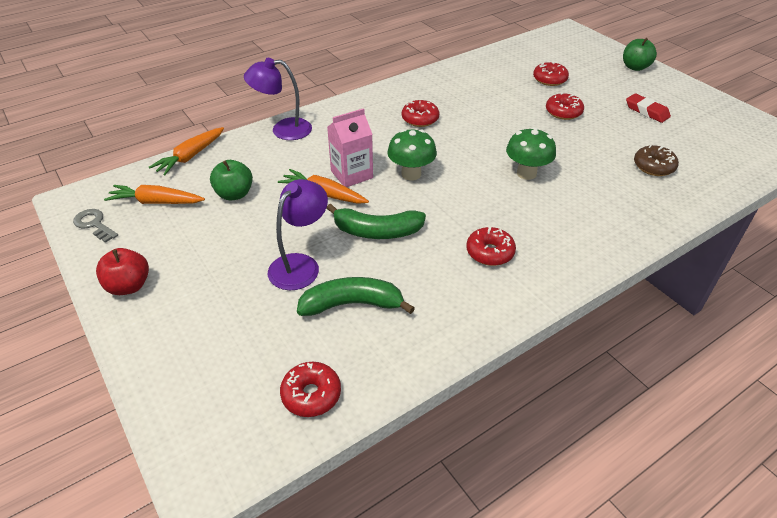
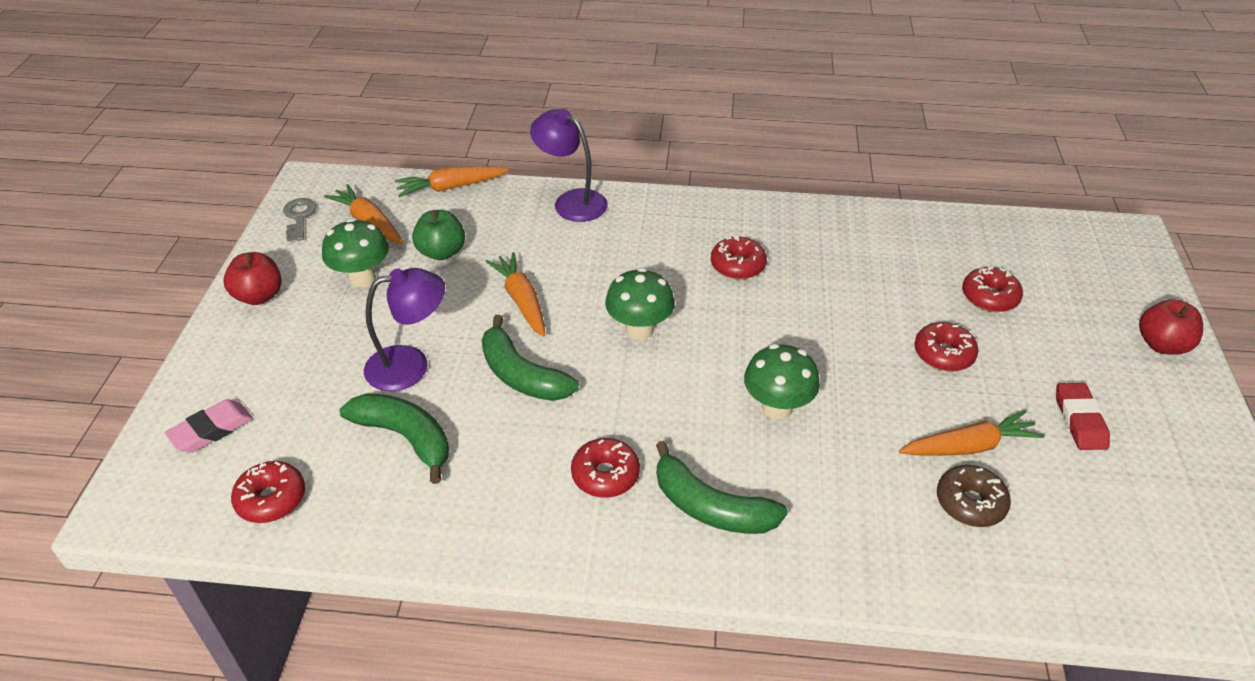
camera: 40 degrees right, 0 degrees up
pink carton [327,108,373,187] -> none
green apple [623,38,657,71] -> red apple [1139,299,1203,355]
none -> pink eraser [165,399,253,453]
none -> green mushroom [322,219,389,287]
none -> green banana [656,441,788,534]
none -> orange carrot [899,410,1044,456]

